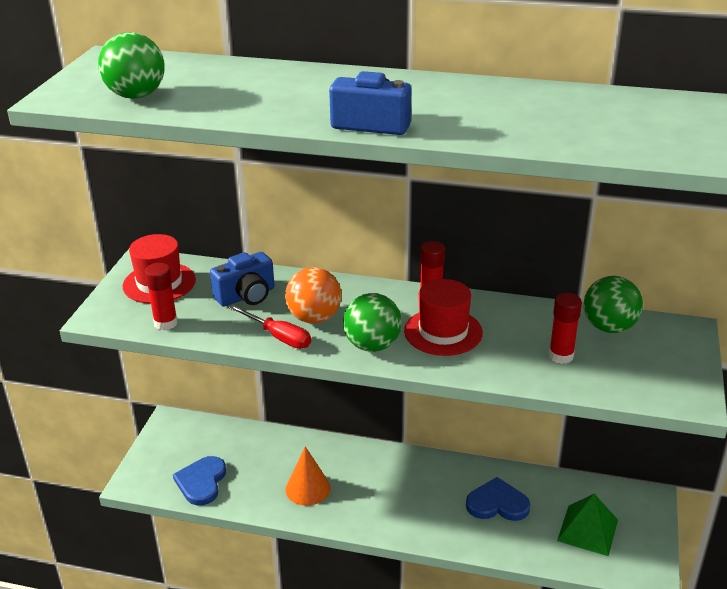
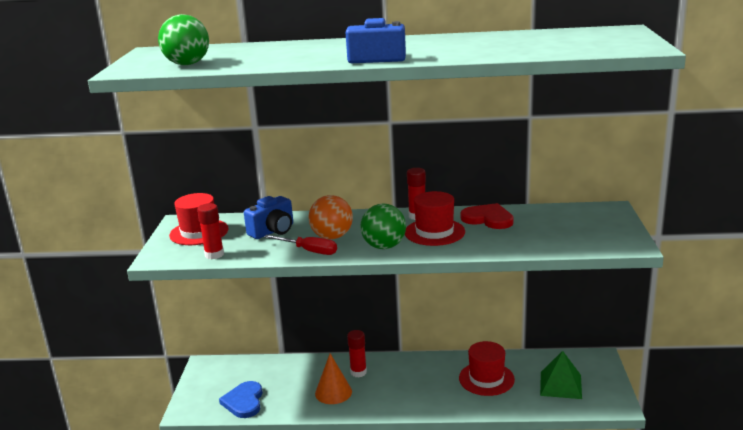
camera: 10 degrees left, 10 degrees down
blue heart [466,477,530,521] -> red hat [459,341,515,396]
red glue stick [549,293,582,364] -> red glue stick moved to [347,330,367,377]
green ball [584,276,643,333] -> none
none -> red heart [460,203,514,229]

